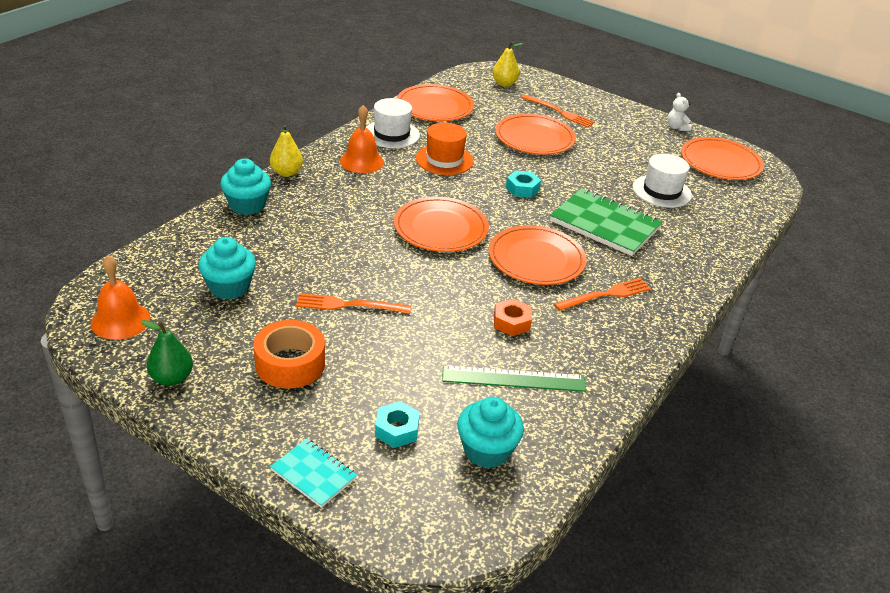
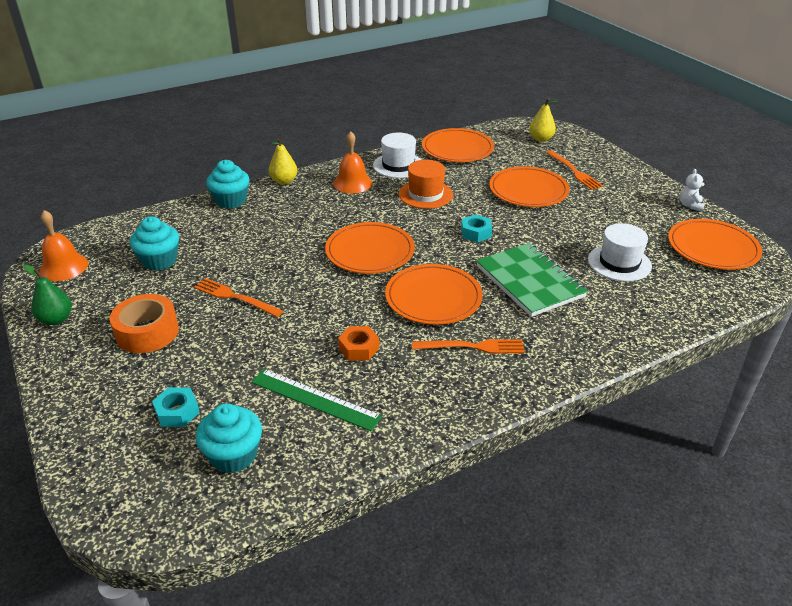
camera: 30 degrees right, 0 degrees up
turquoise notebook [270,438,357,508] -> none

